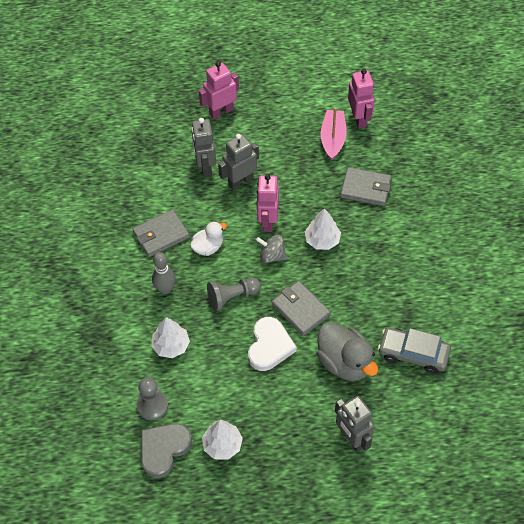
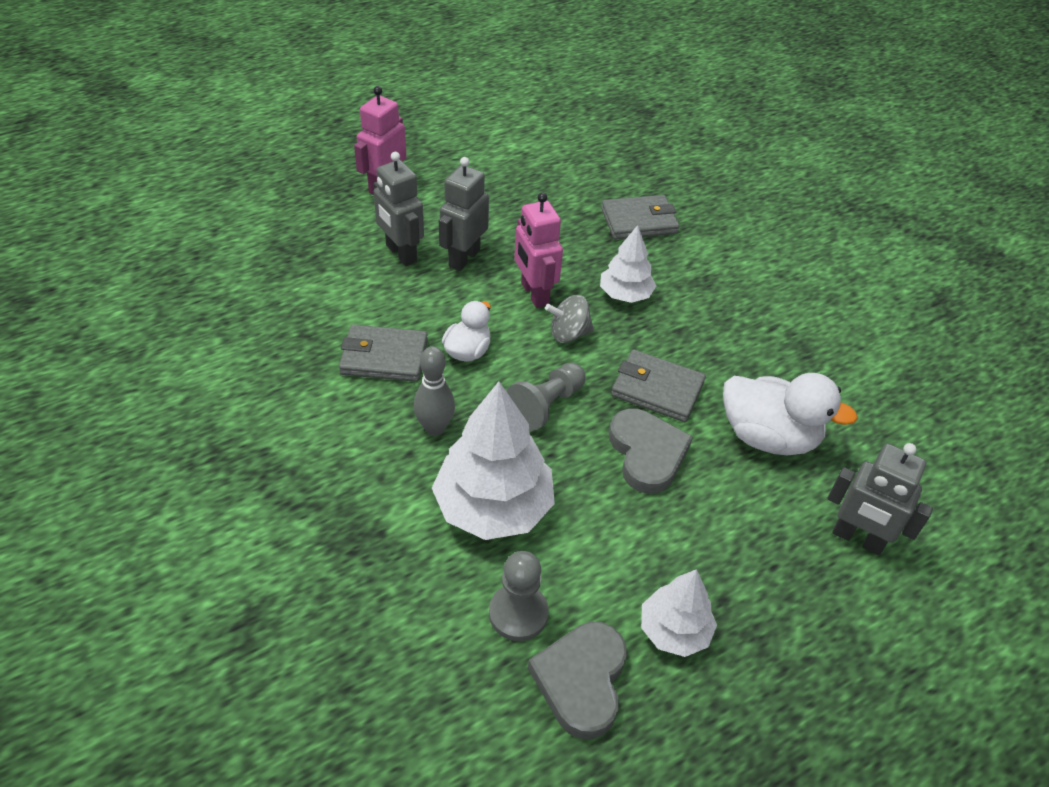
camera: 30 degrees left, 10 degrees down
grey wallet [132,209,190,257] -> grey wallet turned 60 degrees clockwise [339,324,428,382]
white tree [151,317,190,358] -> white tree [432,382,555,540], size x1.74
white heart [248,317,297,371] -> grey heart [609,409,693,494]
grey duck [317,322,378,381] -> white duck [723,373,858,455]
pink boat [321,107,347,161] -> none
pink robot [348,69,375,129] -> none
grey car [378,327,451,374] -> none

